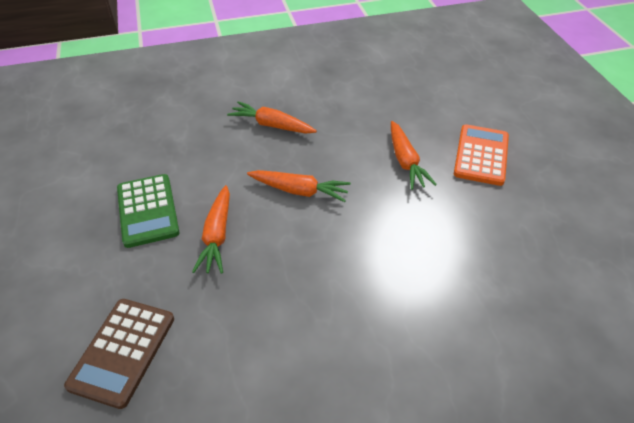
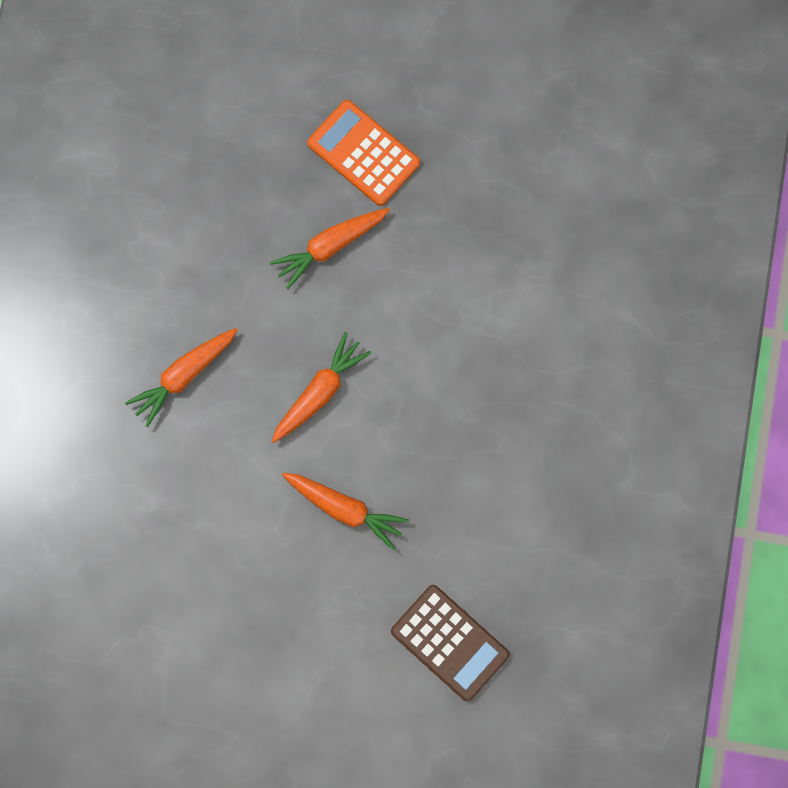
camera: 65 degrees left, 30 degrees up
green calculator [117,174,180,248] -> none
orange carrot [391,121,437,190] -> orange carrot turned 135 degrees clockwise [270,208,390,289]

